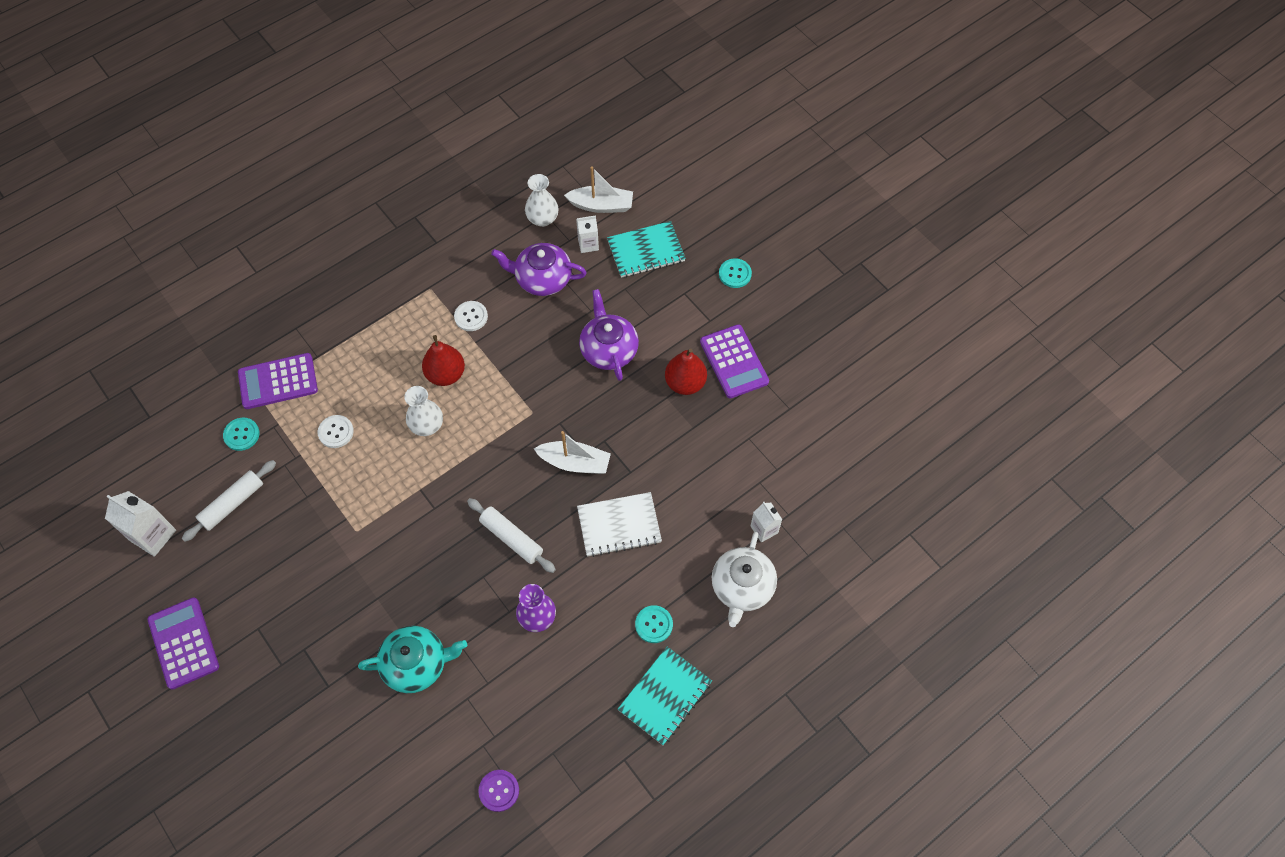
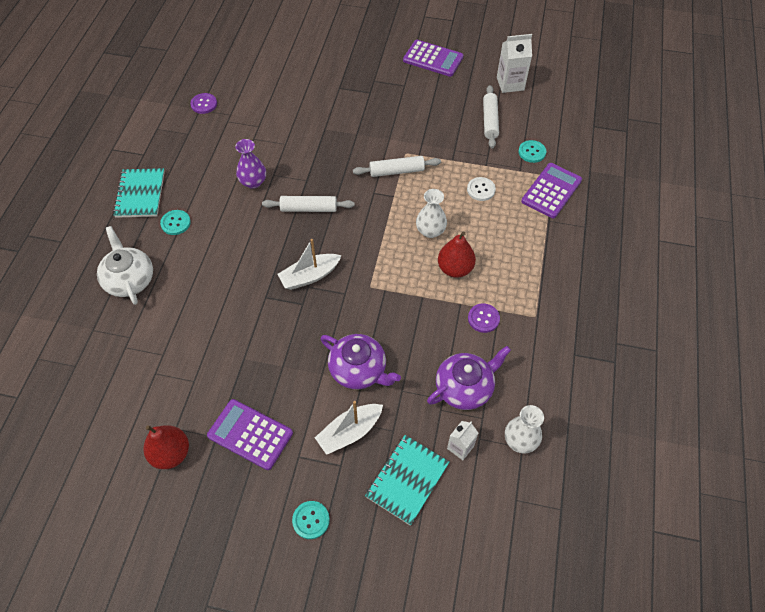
camera: 140 degrees right, 5 degrees down
turquoise teapot [358,626,467,693] -> none
white button [454,301,488,331] -> purple button [468,304,500,333]
white boat [564,166,633,213] -> white boat moved to [315,401,383,455]
white notebook [577,492,662,557] -> none
red pear [665,349,707,395] -> red pear moved to [143,425,189,469]
white carton [751,502,783,542] -> none
none -> white rolling pin [353,156,441,177]

